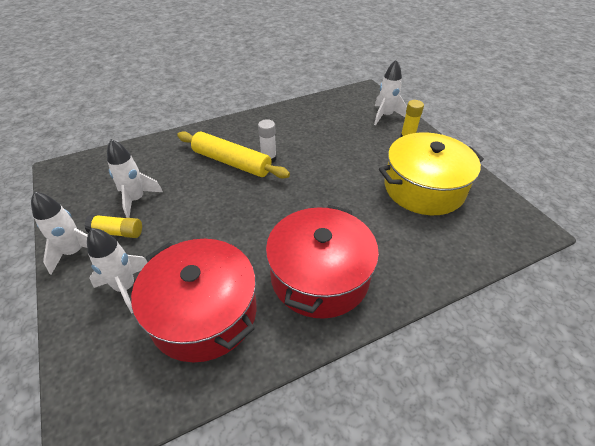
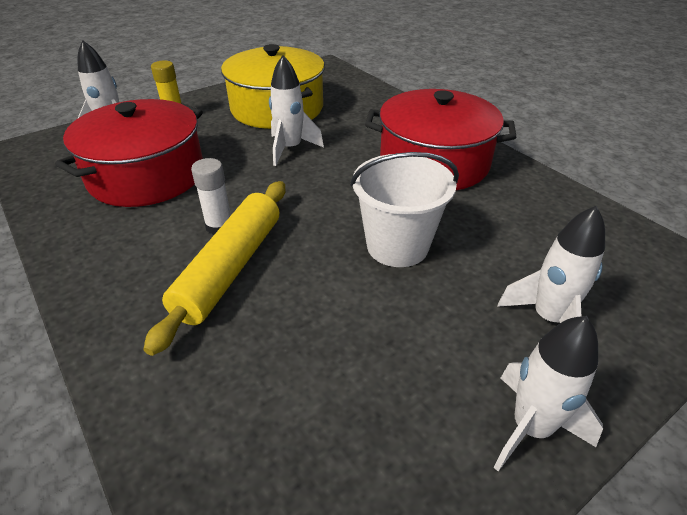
camera: 100 degrees left, 5 degrees down
yellow glue stick [84,214,142,238] -> none
white rocket [107,139,163,218] -> white rocket moved to [269,55,324,166]
red pot [131,239,257,362] -> red pot moved to [55,99,203,207]
none -> white bucket [350,152,459,267]

